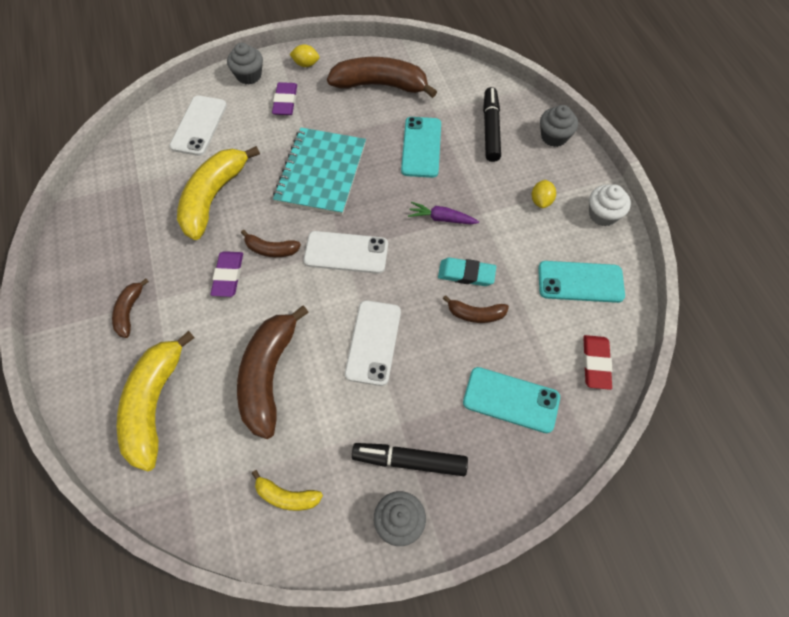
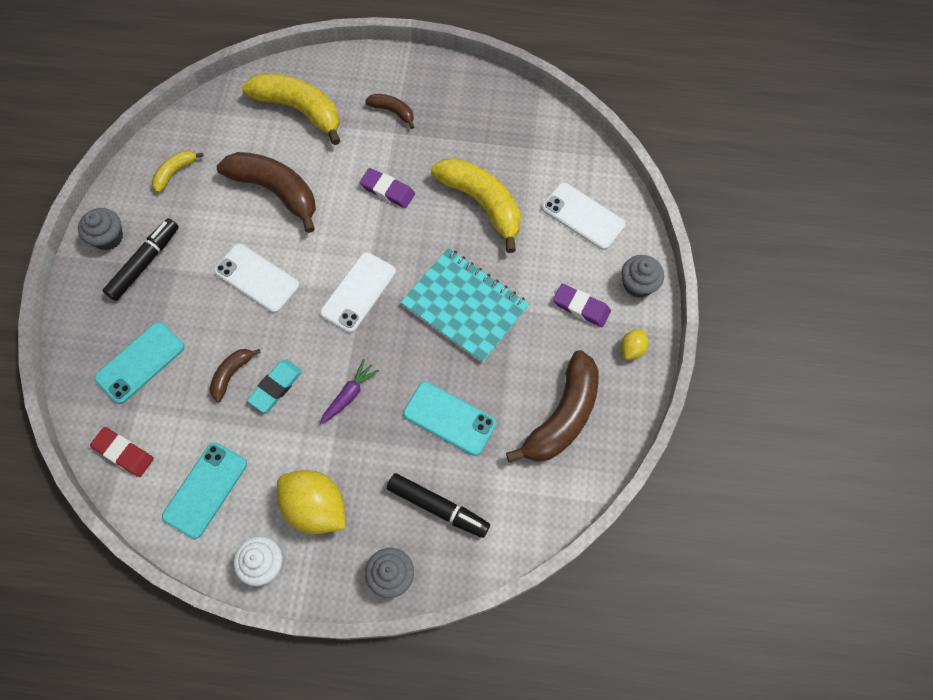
camera: 115 degrees right, 5 degrees up
brown banana [241,230,301,257] -> none
yellow lemon [532,180,556,208] -> yellow lemon [277,470,346,534], size x2.06

